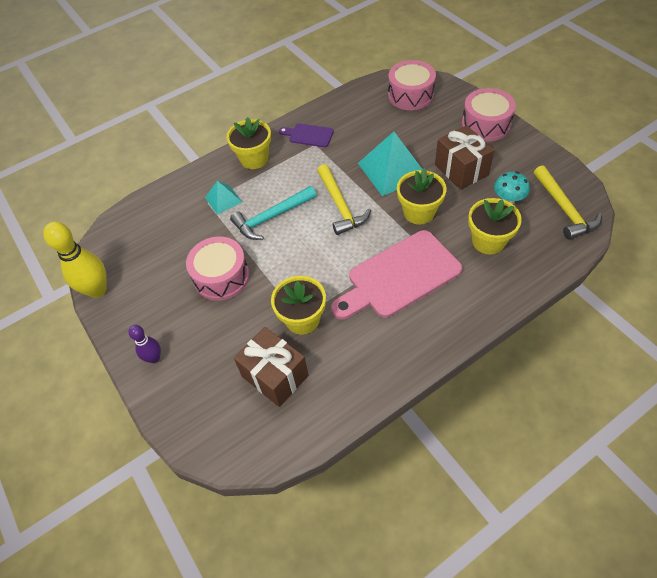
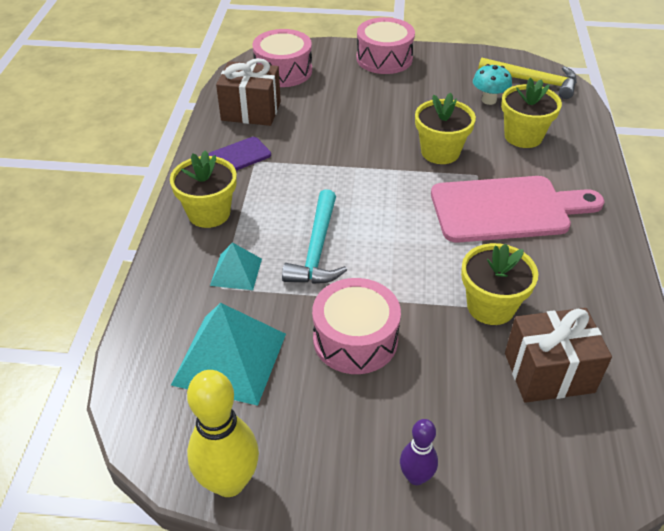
camera: 55 degrees left, 10 degrees down
yellow hammer [317,164,371,235] -> none
pink cutting board [331,230,463,320] -> pink cutting board turned 105 degrees counterclockwise [431,176,605,243]
turquoise pyramid [358,132,422,196] -> turquoise pyramid moved to [171,303,286,406]
brown gift [435,125,495,190] -> brown gift moved to [216,58,281,126]

